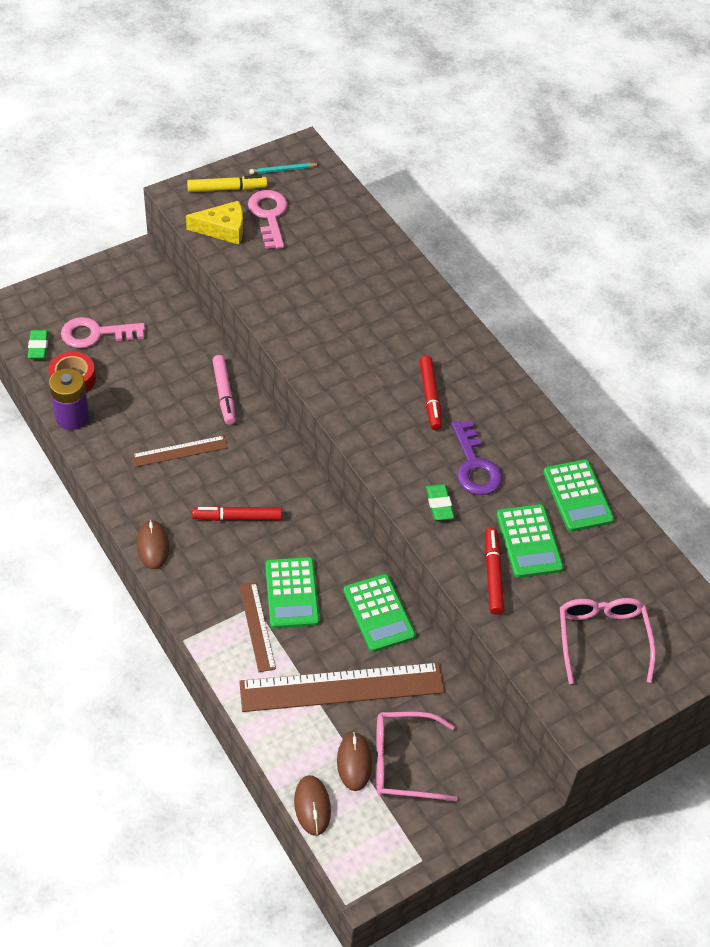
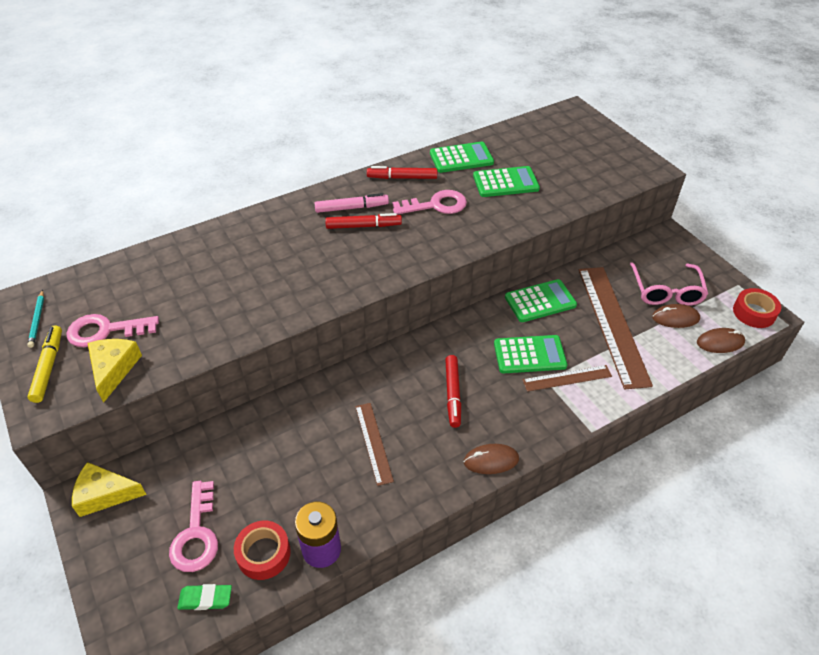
camera: 85 degrees left, 5 degrees down
pink marker [212,355,235,425] -> pink marker moved to [314,193,389,213]
green eraser [426,484,454,520] -> none
purple key [452,420,502,495] -> pink key [393,190,467,215]
red marker [485,528,504,615] -> red marker moved to [367,166,437,179]
pink glasses [560,598,656,684] -> none
none -> yellow cheese [72,462,147,517]
none -> red tape [733,288,781,328]

